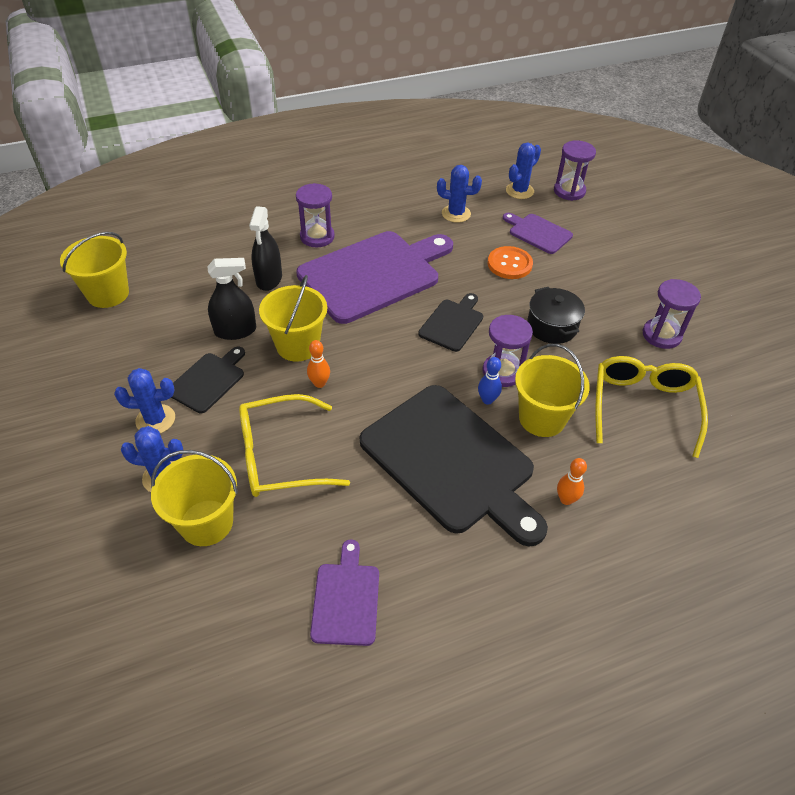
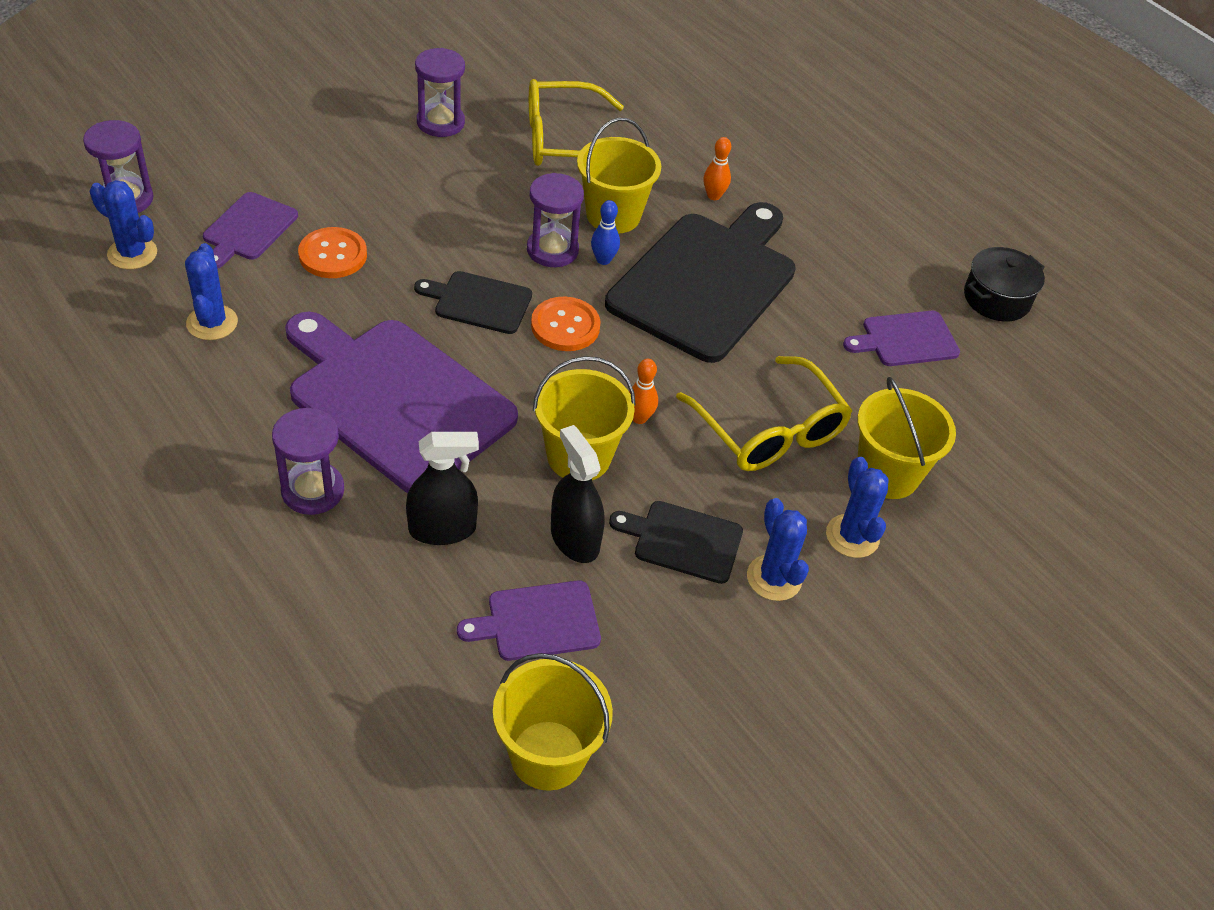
camera: 110 degrees left, 0 degrees up
black pot [527,287,585,344] -> black pot moved to [964,247,1045,321]
none -> purple cutting board [457,580,601,661]
none -> orange button [531,297,601,351]

